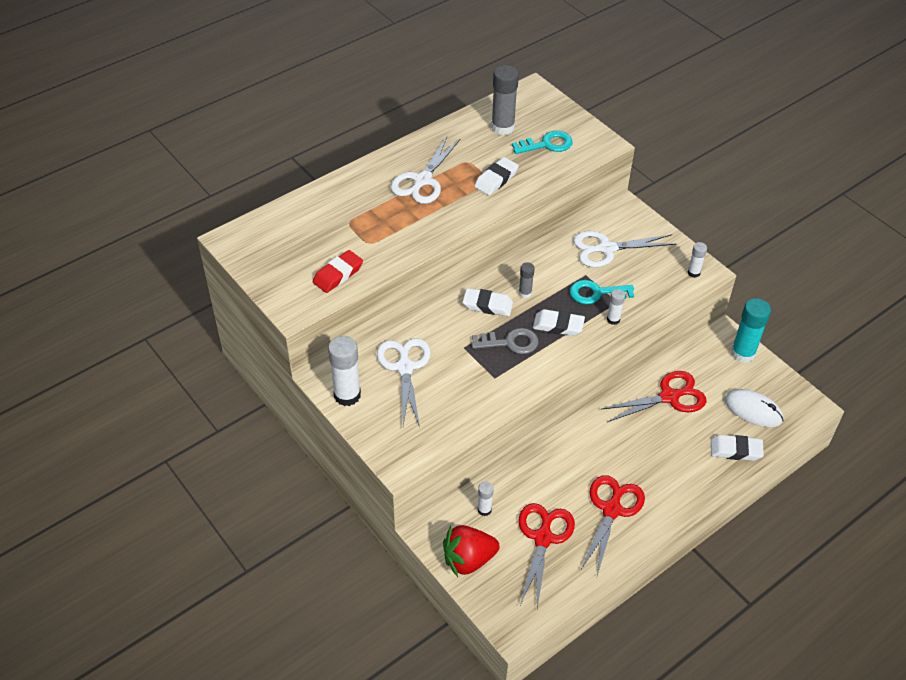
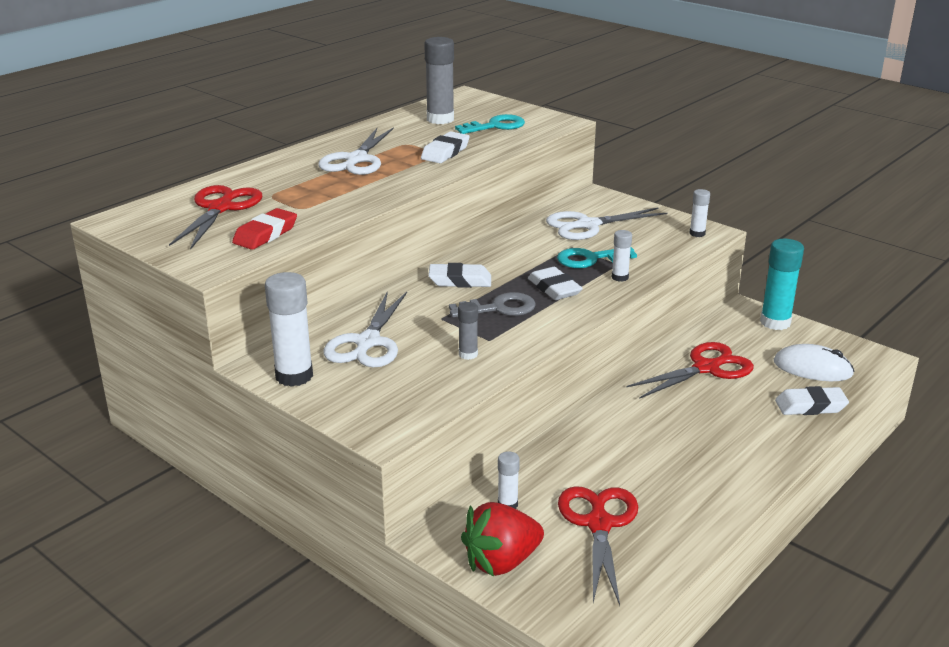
camera: 10 degrees left, 20 degrees down
white scissors [377,338,431,427] -> white scissors turned 150 degrees counterclockwise [323,291,407,367]
grey glue stick [519,262,535,298] -> grey glue stick moved to [458,302,478,360]
white eraser [533,309,585,336] -> white eraser turned 60 degrees clockwise [528,267,583,300]
red scissors [580,475,645,576] -> red scissors moved to [169,185,262,250]

